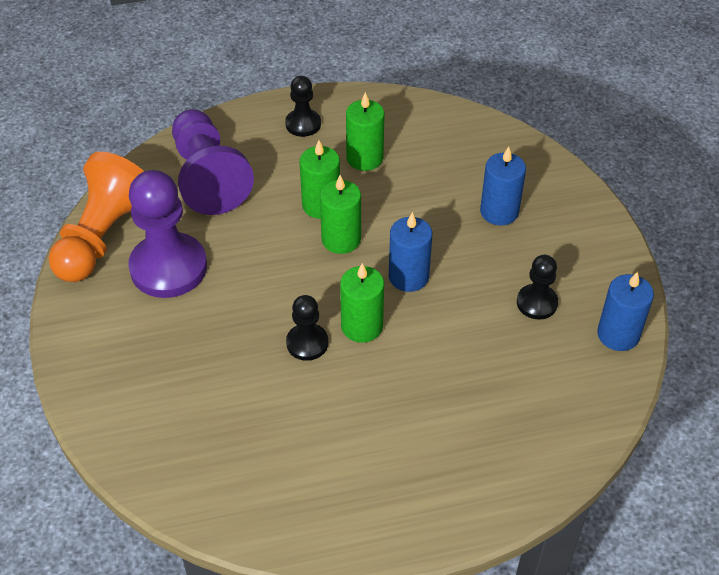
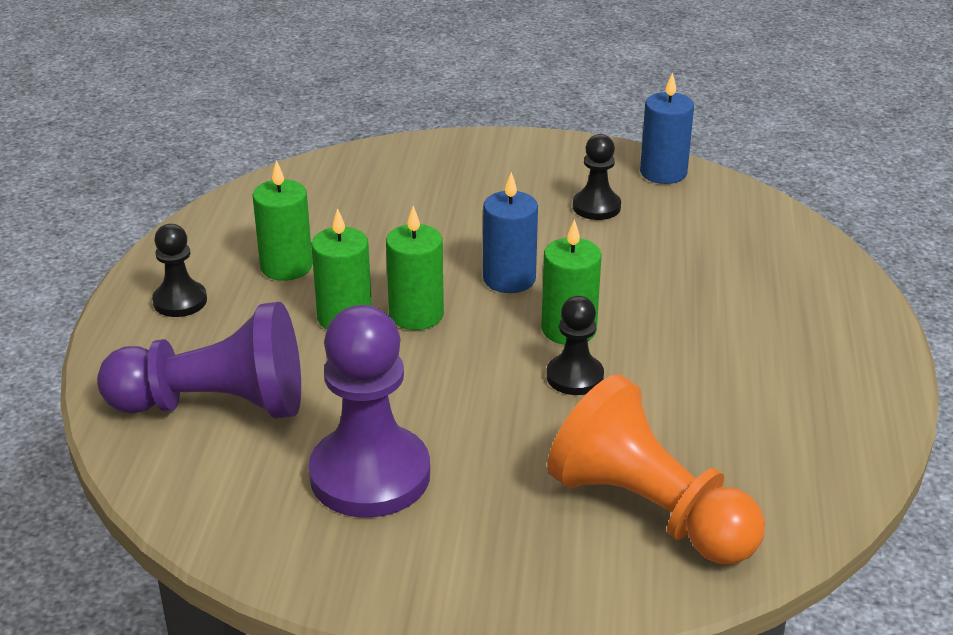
camera: 70 degrees left, 15 degrees down
orange pawn [49,152,144,282] -> orange pawn moved to [547,374,765,564]
blue candle [480,147,526,226] -> none

